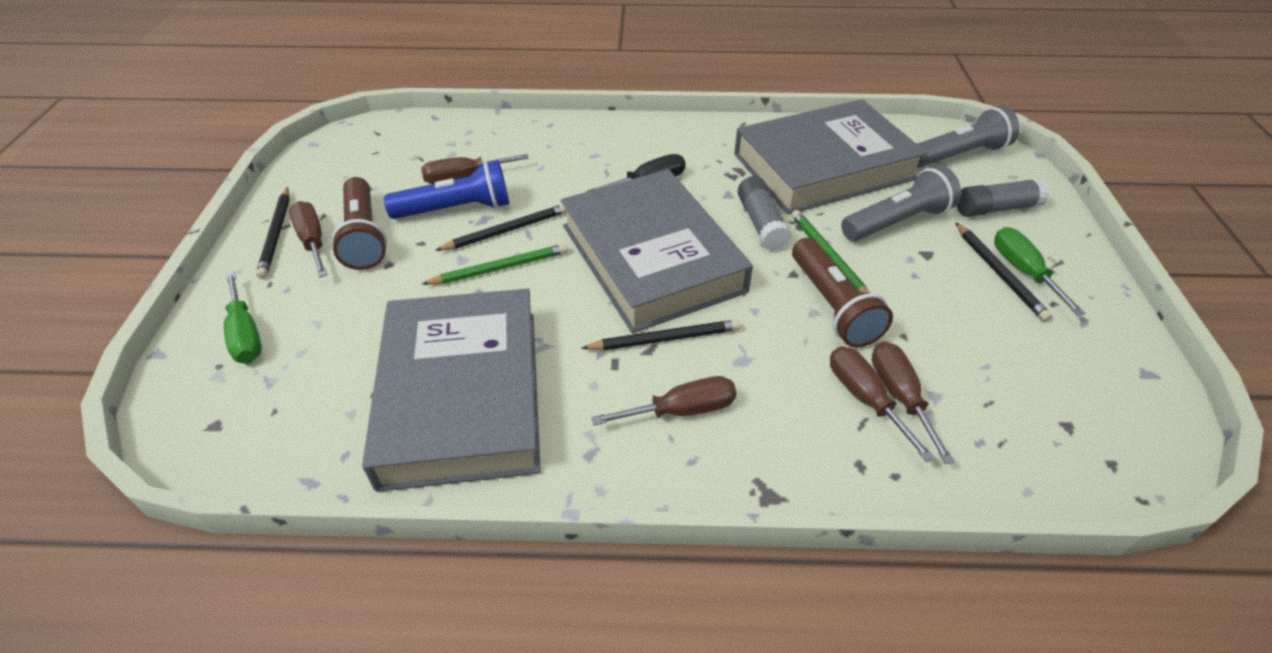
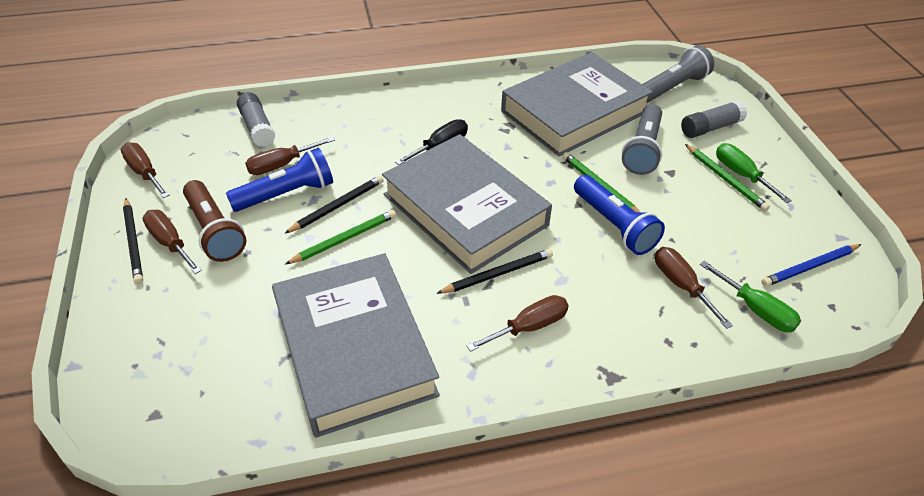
camera: 15 degrees left, 0 degrees up
green screwdriver [224,272,262,363] -> green screwdriver moved to [700,261,801,332]
grey glue stick [738,176,792,251] -> grey glue stick moved to [237,92,275,147]
brown flashlight [792,238,893,348] -> blue flashlight [574,175,665,255]
brown screwdriver [830,346,935,462] -> brown screwdriver moved to [121,142,169,198]
grey flashlight [841,166,961,241] -> grey flashlight turned 150 degrees clockwise [622,104,662,175]
black pencil [955,222,1052,322] -> green pencil [685,144,770,211]
none -> blue pencil [761,244,862,287]

